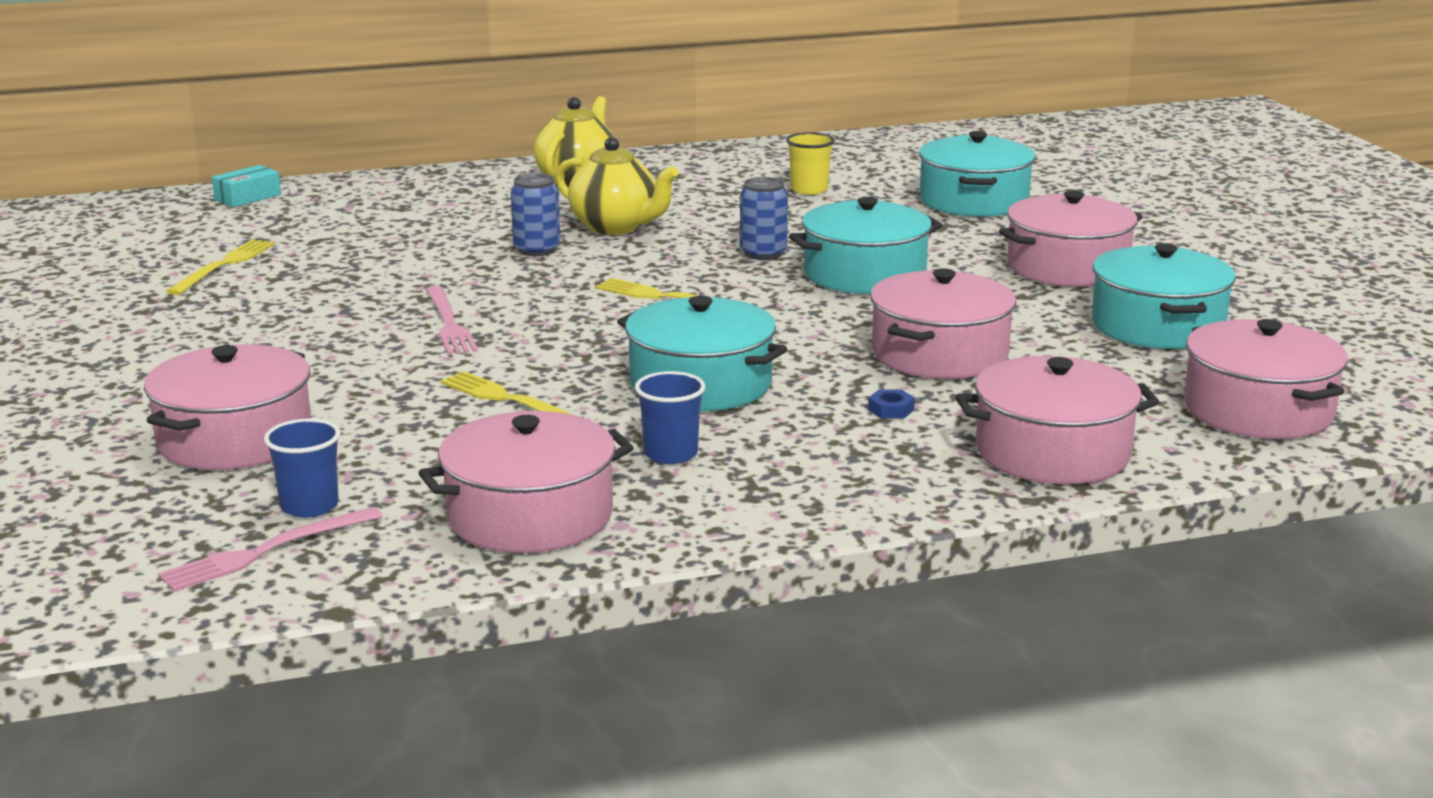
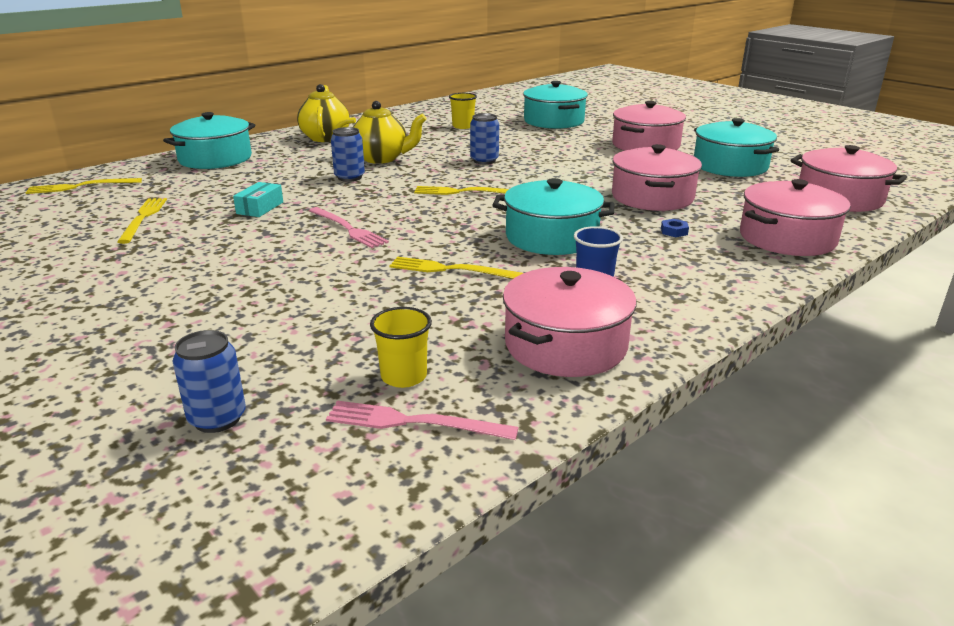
camera: 25 degrees left, 5 degrees up
pink pot [144,344,311,470] -> none
pink fork [158,507,383,592] -> pink fork turned 75 degrees clockwise [326,401,519,440]
turquoise box [212,165,281,207] -> turquoise box moved to [233,182,283,217]
blue cup [264,419,341,518] -> yellow cup [370,307,432,388]
turquoise pot [789,197,943,294] -> turquoise pot moved to [163,112,255,169]
none -> yellow fork [25,178,142,194]
none -> blue can [172,330,246,433]

